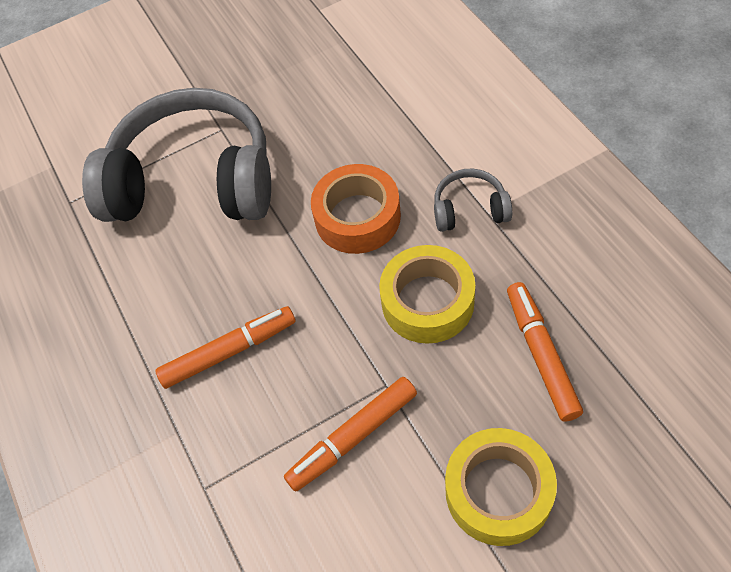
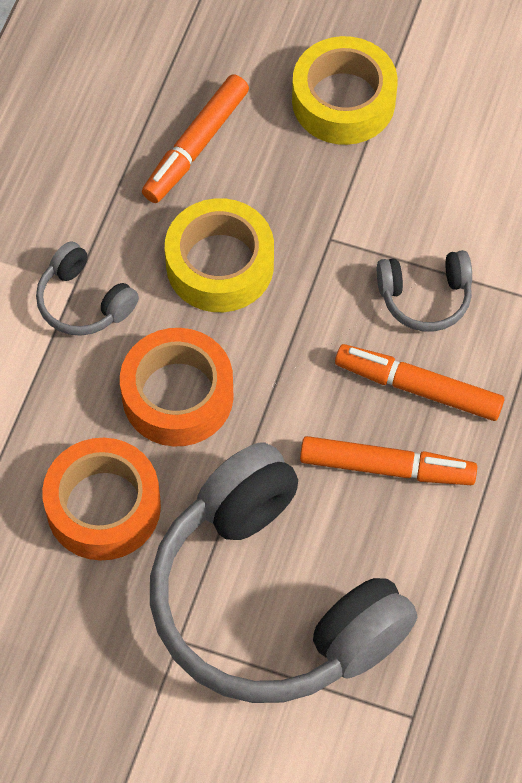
camera: 140 degrees left, 5 degrees up
orange marker [284,377,417,492] -> orange marker moved to [300,436,477,485]
none -> orange tape [42,438,161,560]
none -> grey headphones [377,250,472,332]

